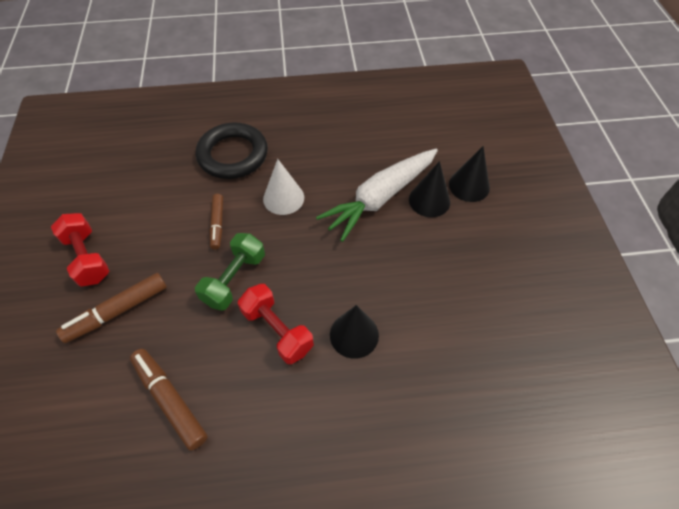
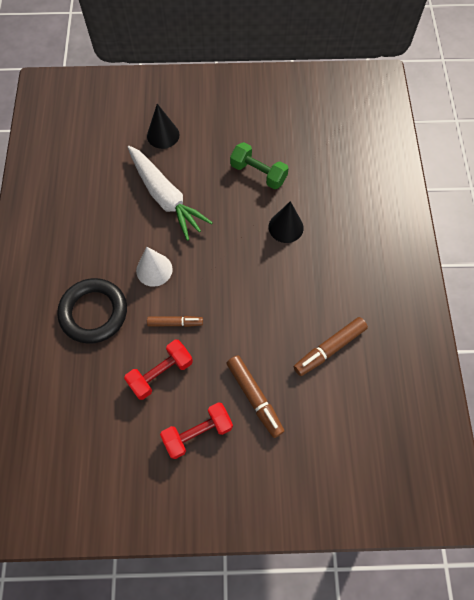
camera: 85 degrees left, 10 degrees up
green dumbbell [195,233,265,311] -> green dumbbell moved to [230,142,289,189]
red dumbbell [238,284,314,364] -> red dumbbell moved to [124,340,193,400]
black cone [409,161,450,217] -> none

